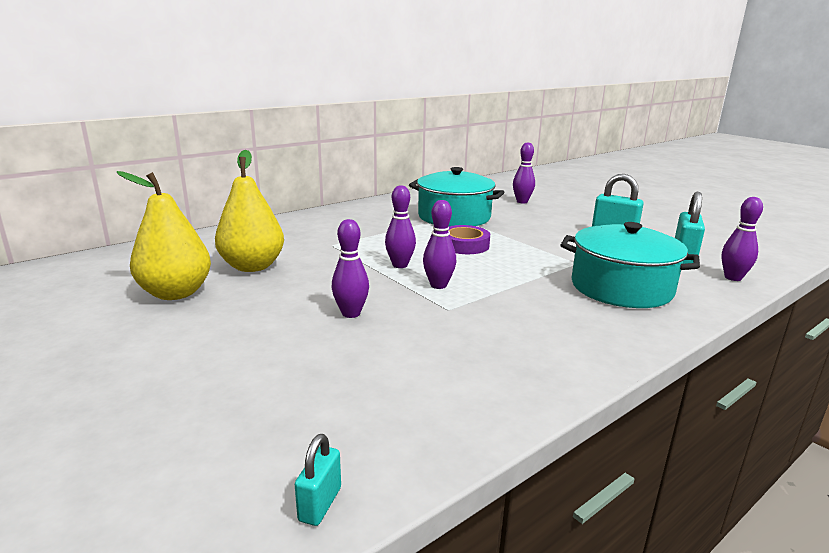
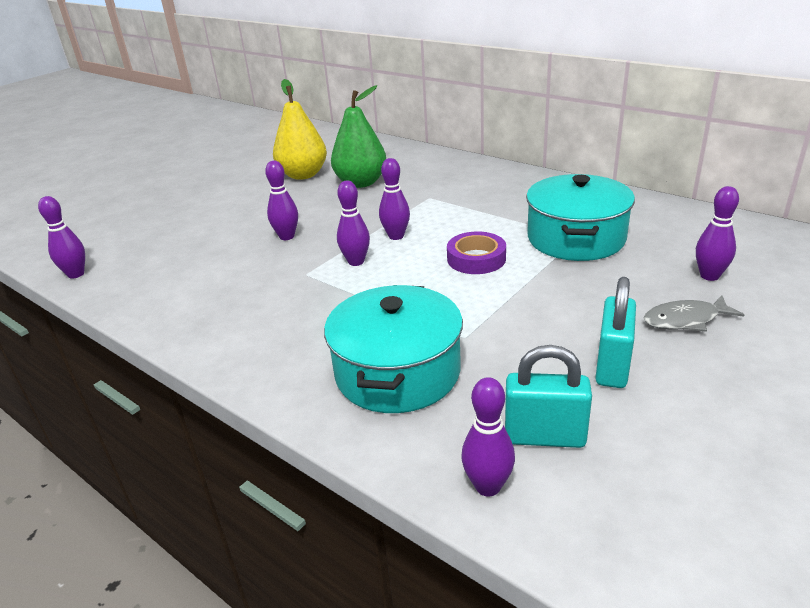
camera: 80 degrees right, 10 degrees up
yellow pear [215,150,284,272] -> green pear [331,85,386,188]
turquoise padlock [295,434,341,526] -> purple bowling pin [38,196,85,279]
none -> grey fish [643,296,744,332]

